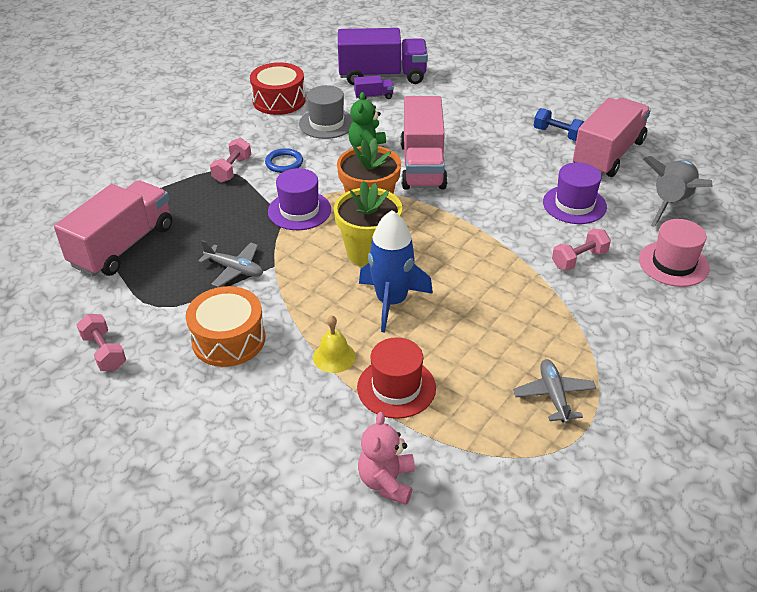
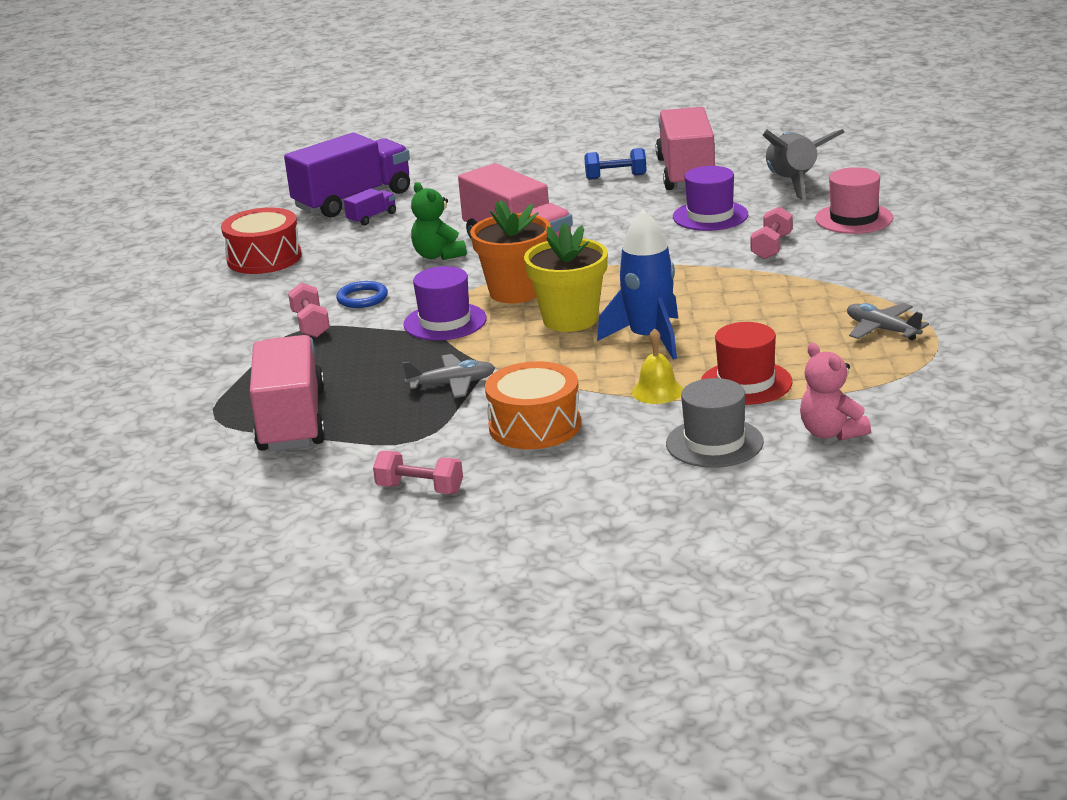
camera: 35 degrees left, 15 degrees down
grey hat [299,85,353,139] -> grey hat moved to [666,378,764,468]

